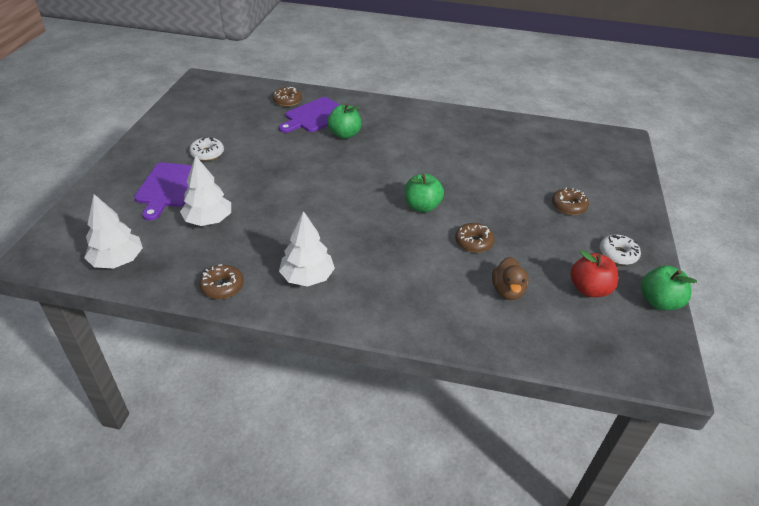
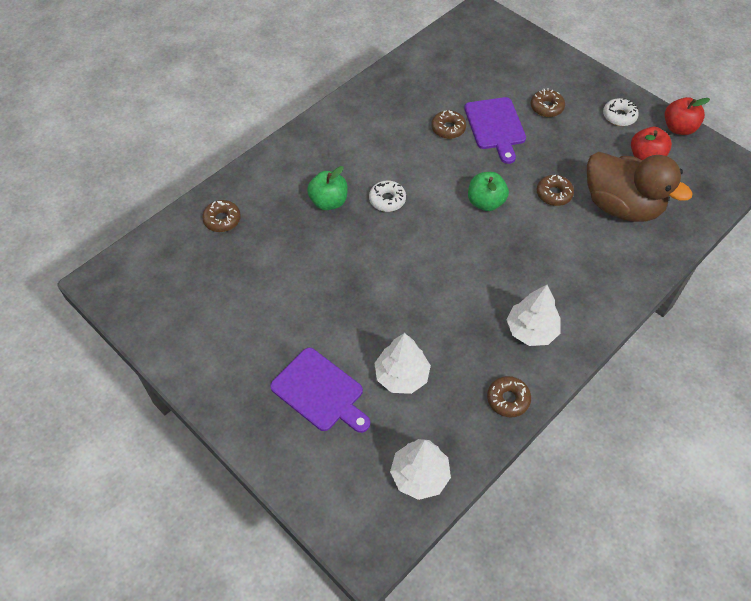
camera: 55 degrees left, 15 degrees up
white donut [189,137,224,161] -> white donut moved to [369,180,406,212]
purple cutting board [279,97,339,133] -> purple cutting board moved to [464,97,526,164]
brown duck [492,257,529,300] -> brown duck [587,152,693,222], size x2.10
green apple [641,265,697,310] -> red apple [665,97,710,135]
none -> brown donut [431,110,466,139]

